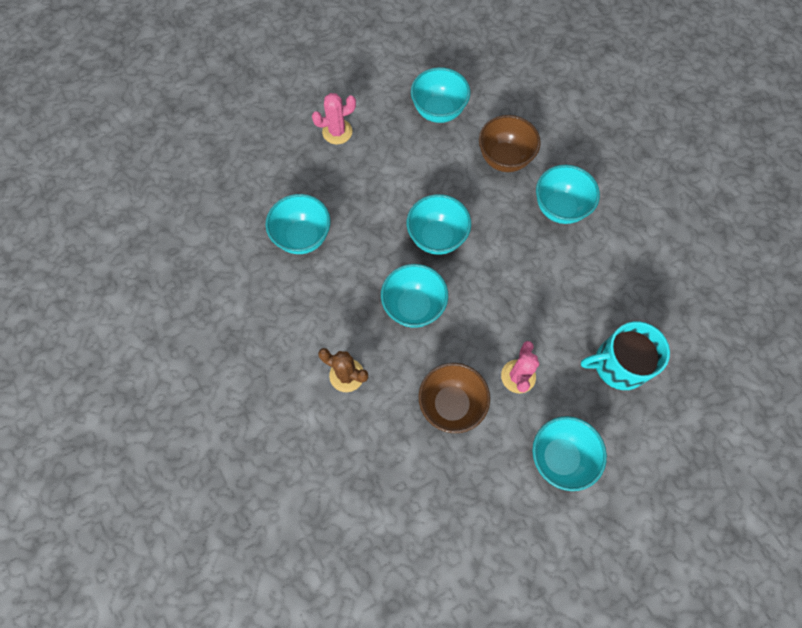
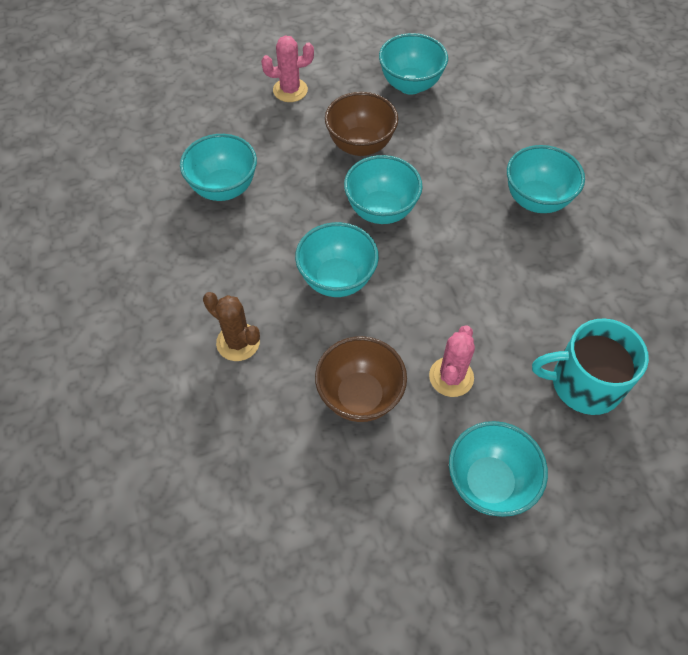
camera: 10 degrees right, 10 degrees down
brown bowl [479,115,541,172] -> brown bowl moved to [325,92,398,156]

